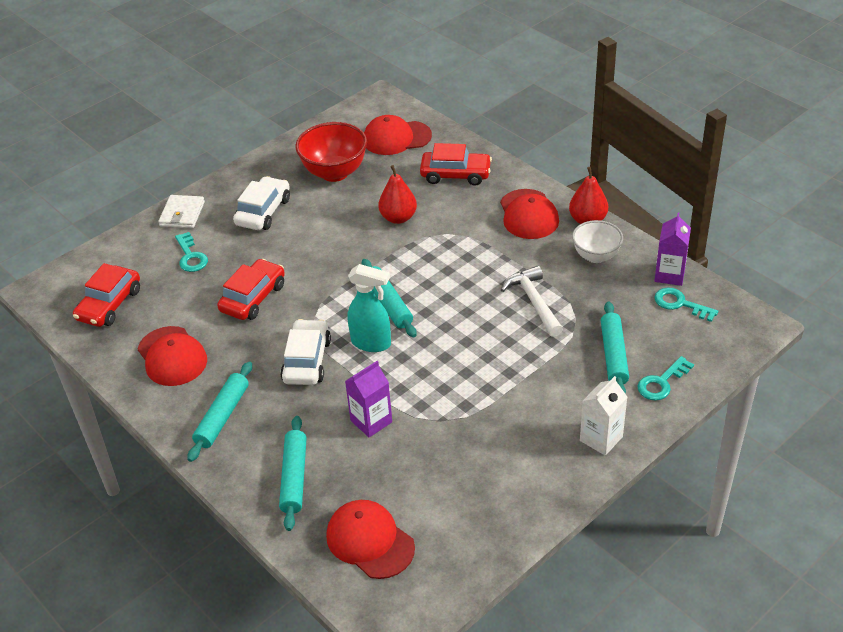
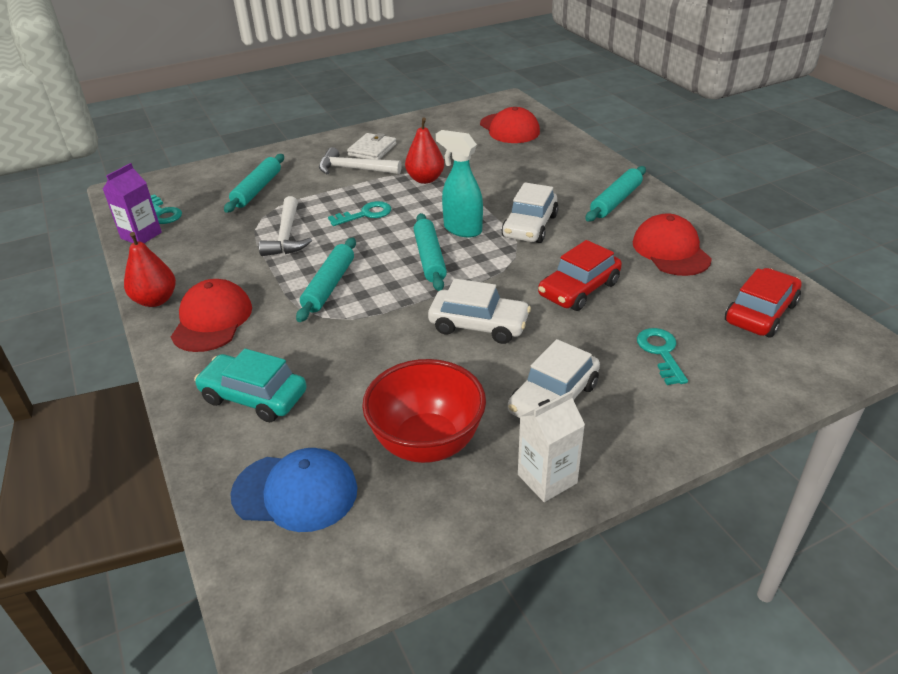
camera: 165 degrees left, 5 degrees down
white wallet [158,195,205,228] -> white wallet moved to [347,133,396,160]
turquoise rolling pin [279,416,307,531] -> turquoise rolling pin moved to [296,238,356,322]
purple carton [345,361,392,437] -> none
red cap [364,115,432,155] -> blue cap [230,448,357,532]
red pear [378,165,417,224] -> red pear moved to [405,118,444,184]
red car [420,143,492,186] -> turquoise car [194,349,307,422]
white bowl [572,220,623,263] -> none
white carton [580,376,627,456] -> white carton moved to [518,391,585,502]
turquoise key [637,356,694,401] -> turquoise key moved to [328,201,391,226]
none -> white hammer [319,147,401,174]
none -> white car [428,279,531,344]

